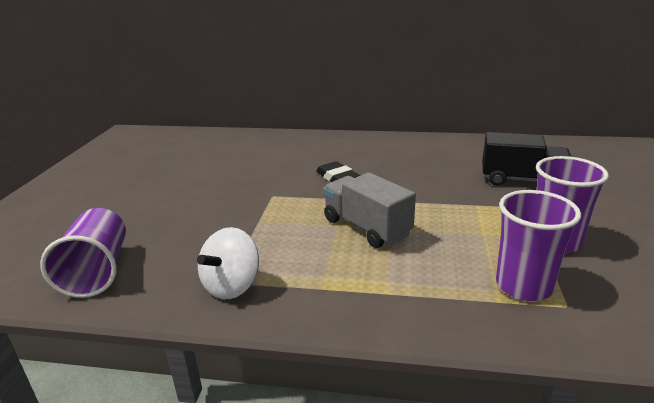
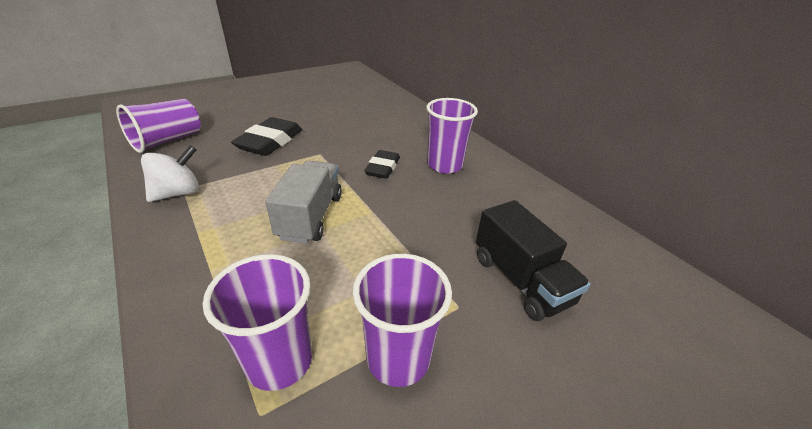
camera: 45 degrees right, 10 degrees up
white spinning top [197,227,259,299] -> white spinning top turned 150 degrees clockwise [141,145,199,202]
none -> black eraser [231,117,302,156]
none -> purple cup [426,98,478,174]

